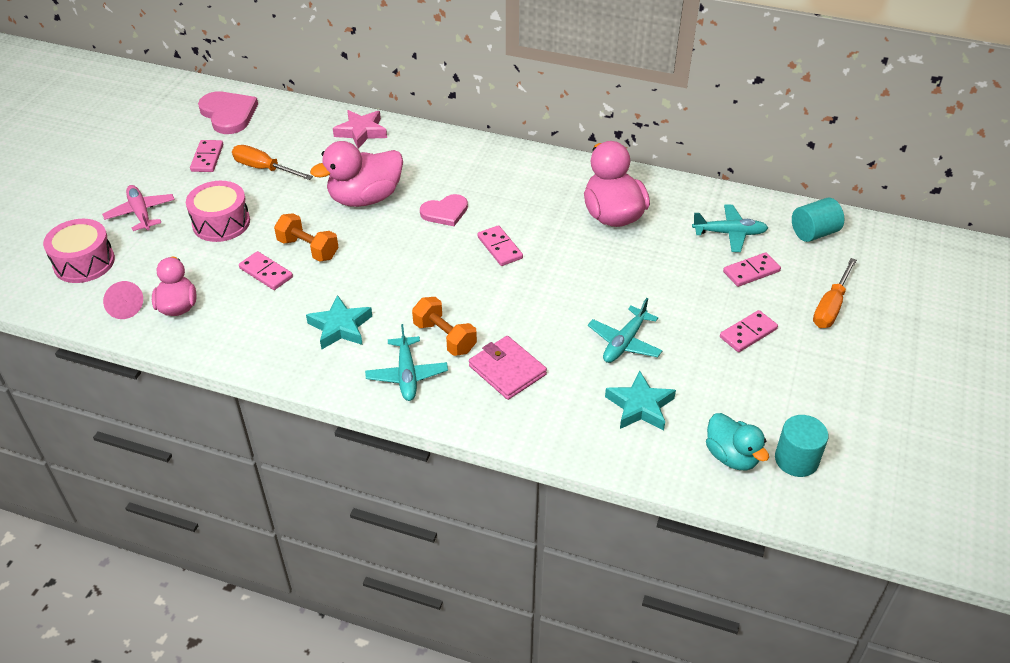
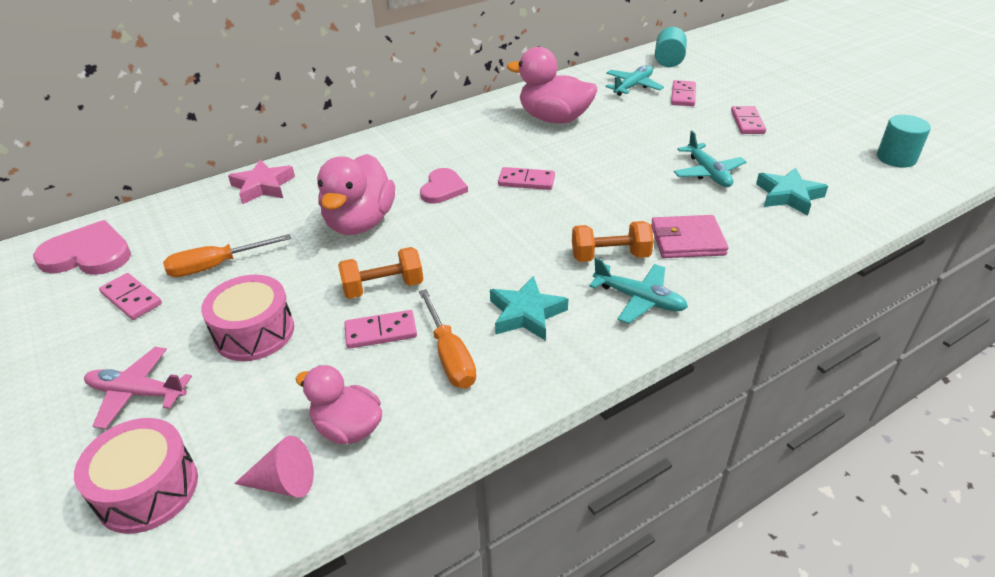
camera: 50 degrees left, 5 degrees down
turquoise duck [706,413,769,470] -> none
orange screwdriver [813,258,857,328] -> orange screwdriver moved to [419,289,477,388]

